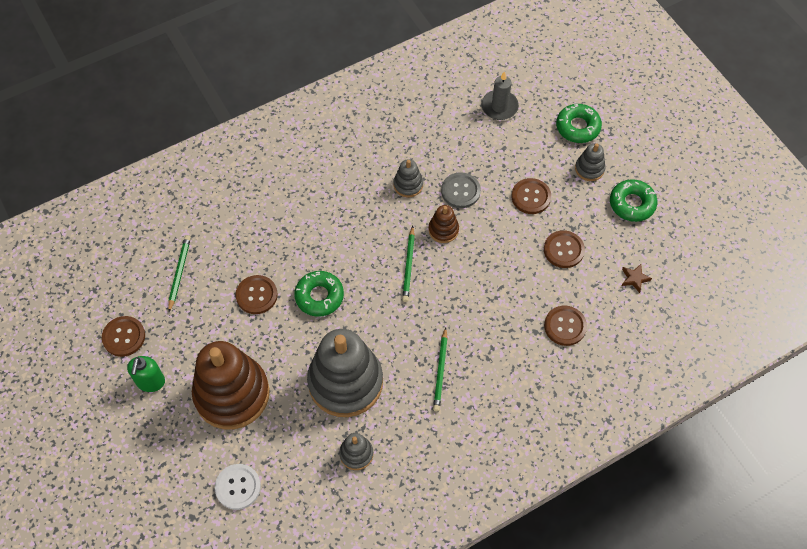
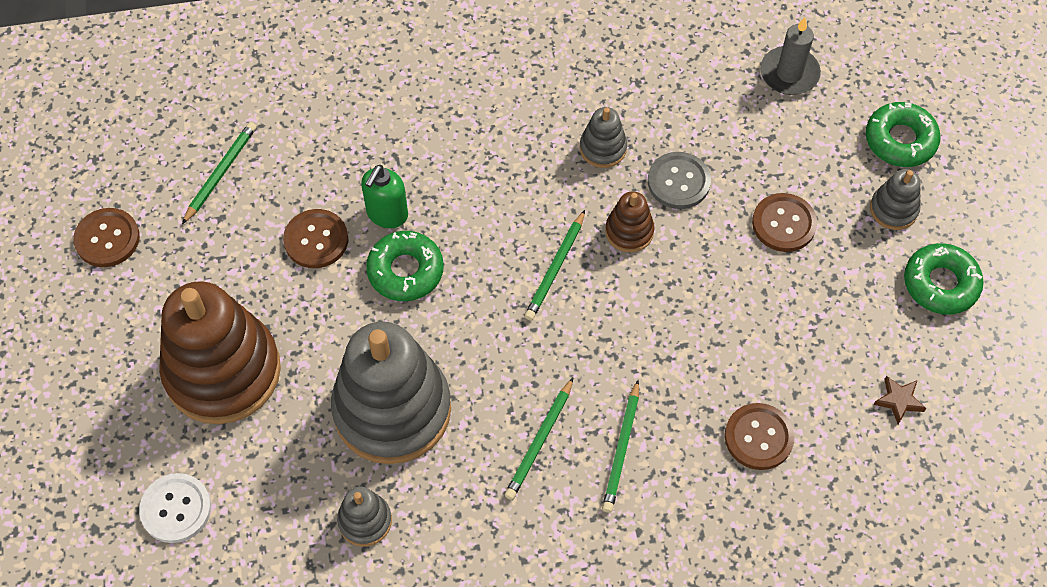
camera: 20 degrees right, 0 degrees up
green soap dispenser [127,356,165,392] -> green soap dispenser moved to [361,165,408,228]
brown button [544,230,585,268] -> none
none -> green pencil [602,380,639,513]

